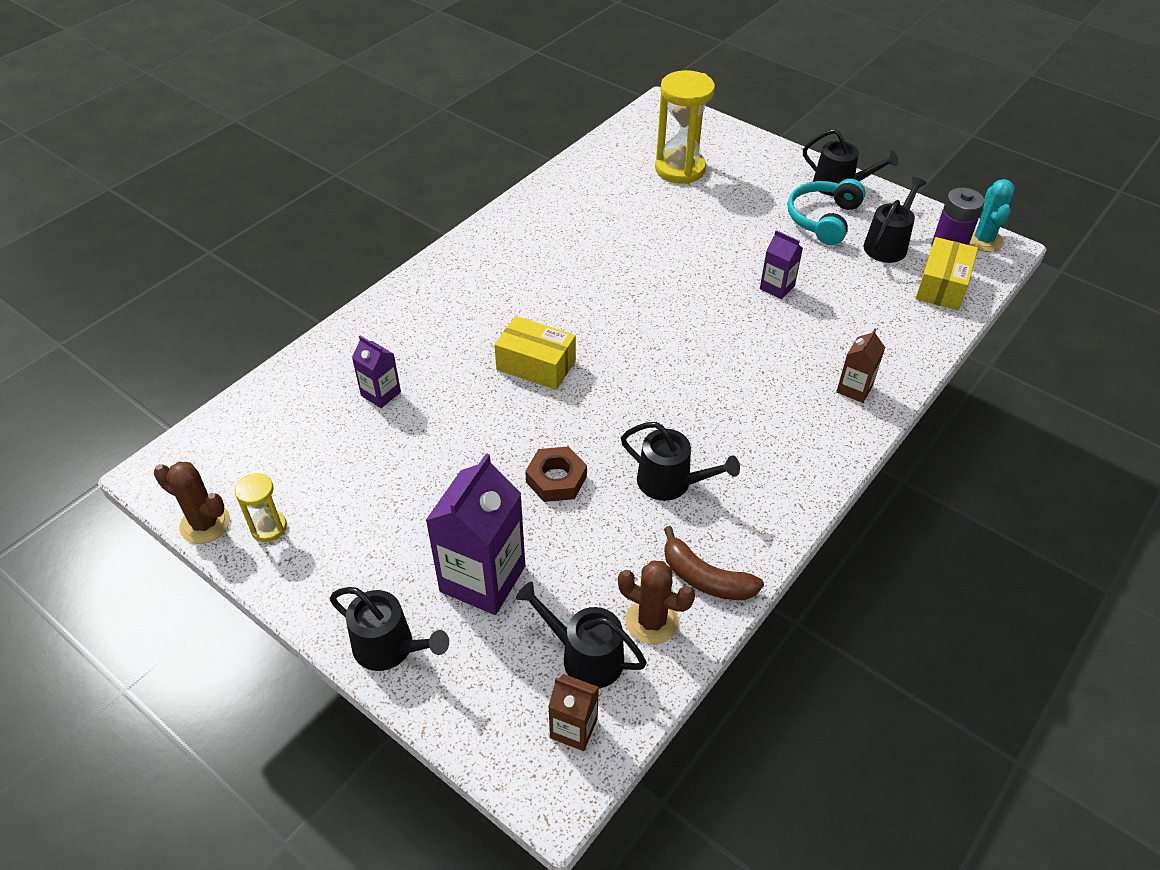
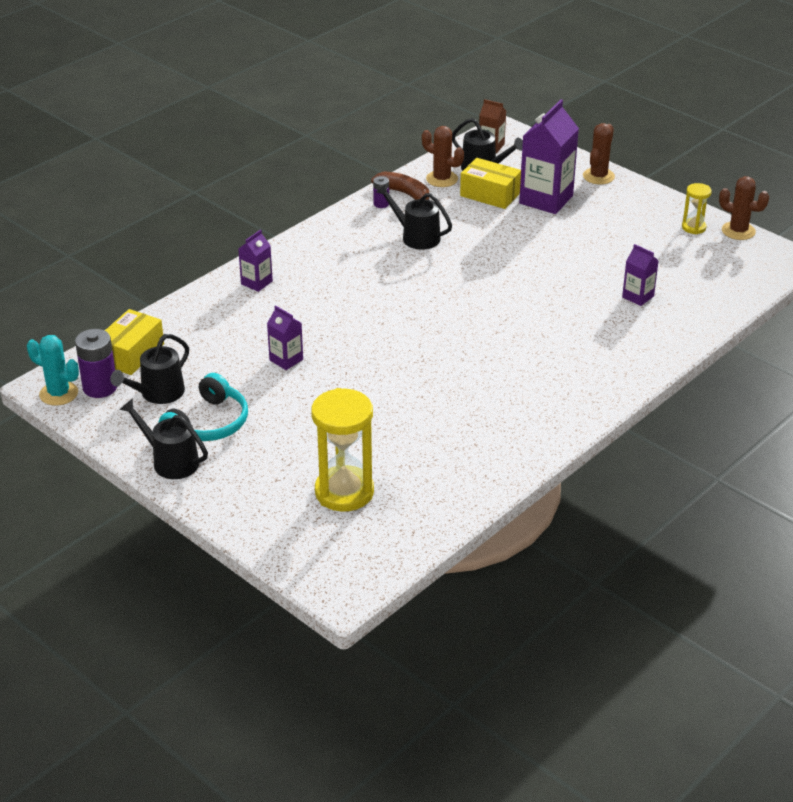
camera: 175 degrees left, 10 degrees down
black watering can [330,587,449,671] -> brown cactus [583,123,615,185]
yellow box [494,316,576,390] -> yellow box moved to [460,158,521,209]
brown nut [525,446,587,502] -> none
brown carton [836,329,885,403] -> purple carton [238,229,273,292]
turquoise cactus [969,179,1015,252] -> turquoise cactus turned 75 degrees counterclockwise [27,335,79,406]
none -> purple battery [373,176,389,208]

